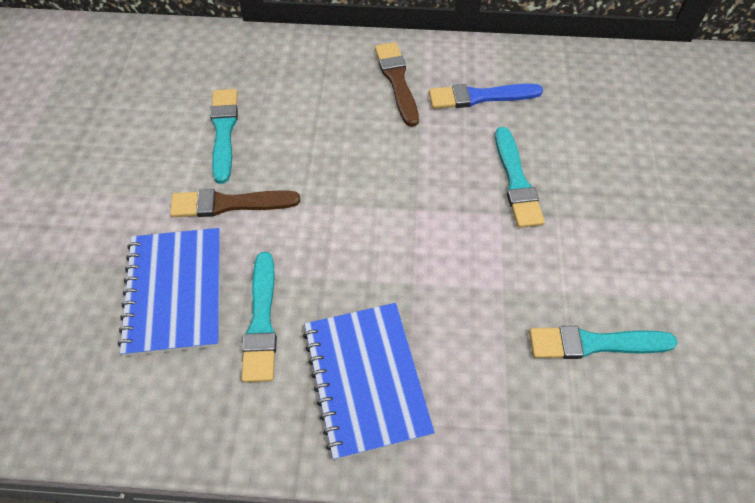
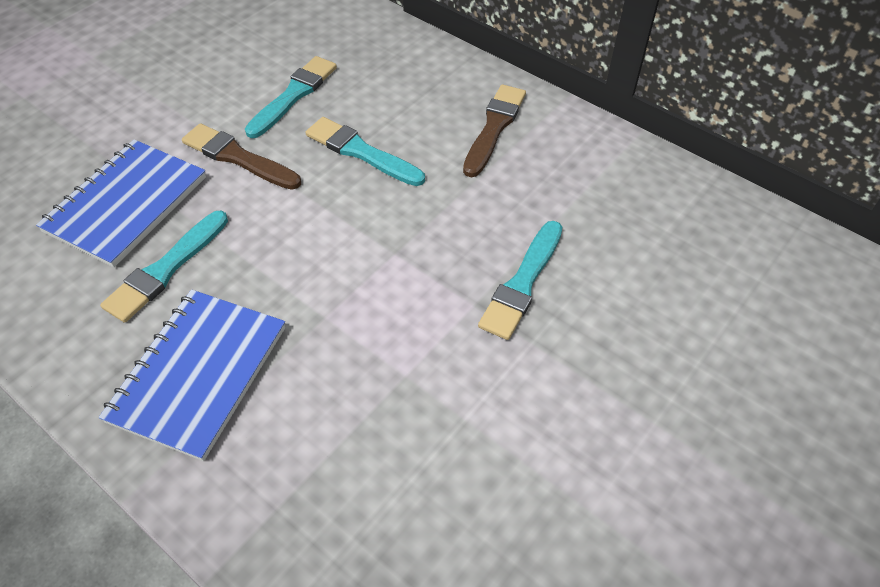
camera: 35 degrees right, 5 degrees down
blue brush [429,84,543,109] -> none
turquoise brush [529,326,678,359] -> turquoise brush moved to [306,117,425,186]

